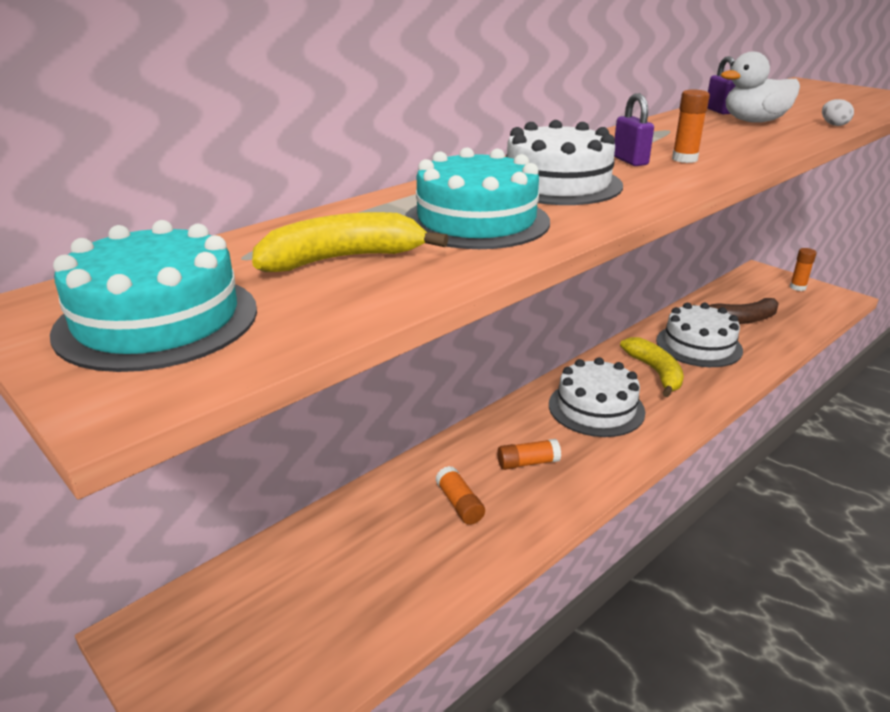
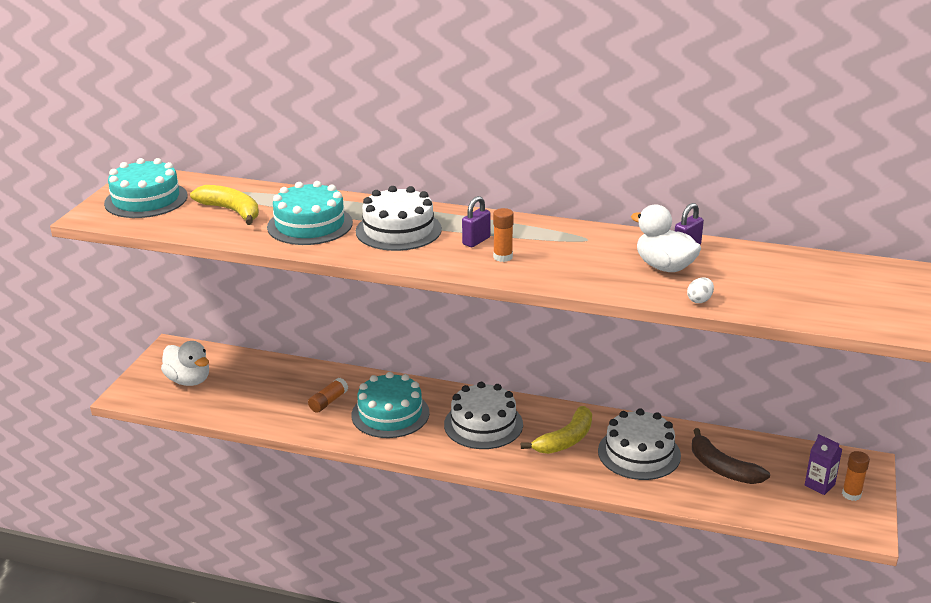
camera: 60 degrees right, 0 degrees up
orange glue stick [497,439,561,470] -> turquoise cake [351,372,430,438]
none -> white duck [161,341,209,386]
none -> purple carton [805,434,843,495]

